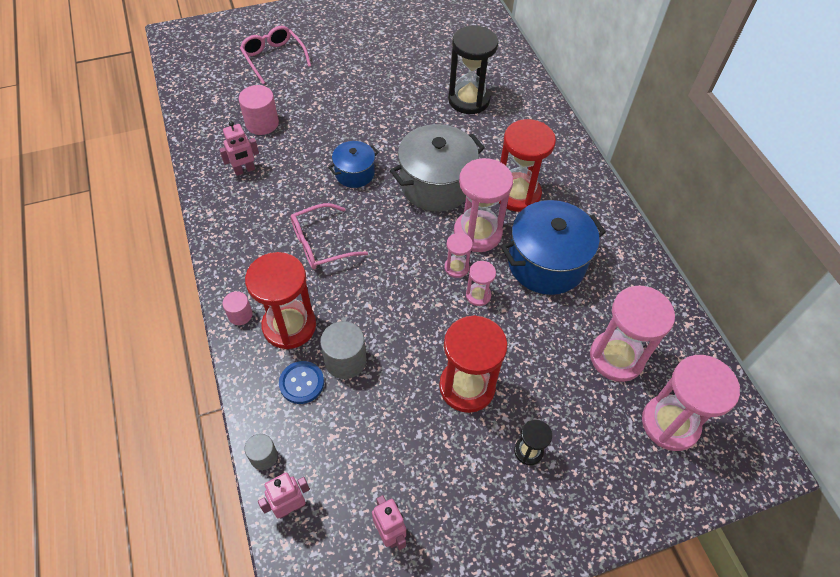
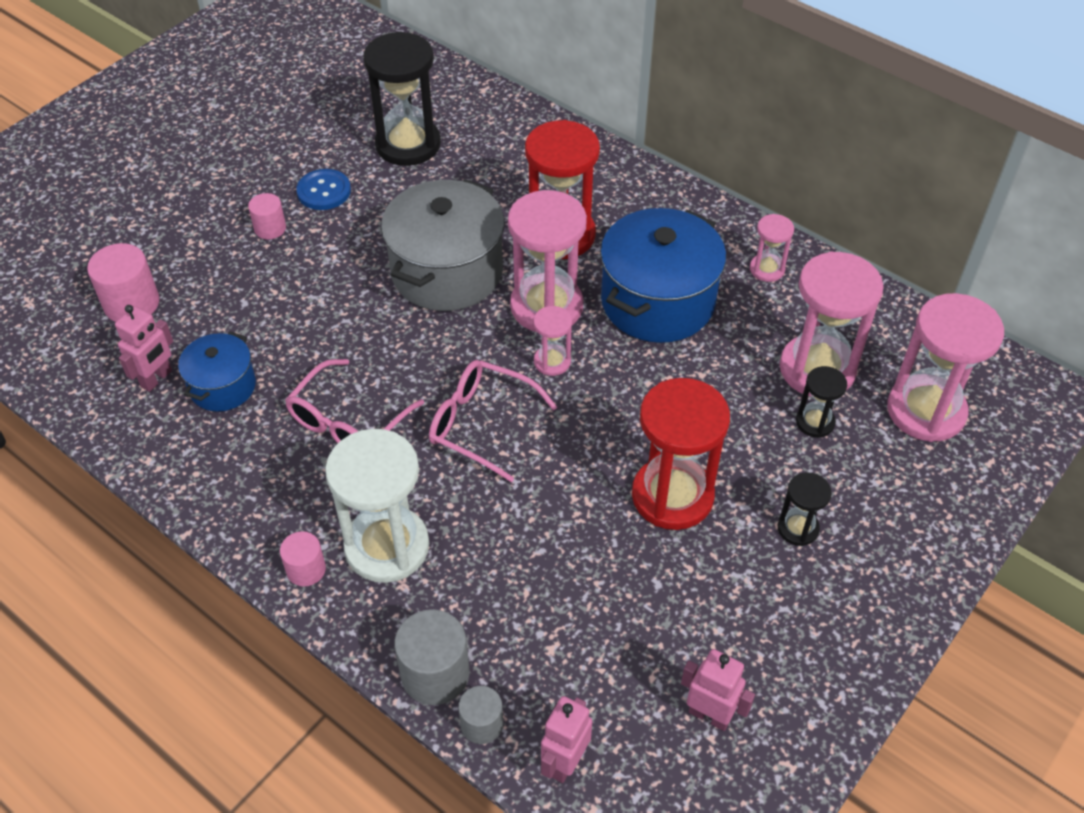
camera: 30 degrees left, 5 degrees down
pink glasses [240,26,311,84] -> pink glasses moved to [429,360,557,482]
red hourglass [245,252,316,349] -> white hourglass [325,429,429,583]
blue button [279,361,324,404] -> blue button moved to [296,169,351,210]
grey cylinder [320,321,366,379] -> grey cylinder moved to [394,609,470,705]
blue pot [328,141,379,188] -> blue pot moved to [178,331,256,412]
pink hourglass [466,261,496,306] -> pink hourglass moved to [750,214,794,282]
none -> pink cylinder [248,193,286,239]
none -> black hourglass [796,366,847,438]

